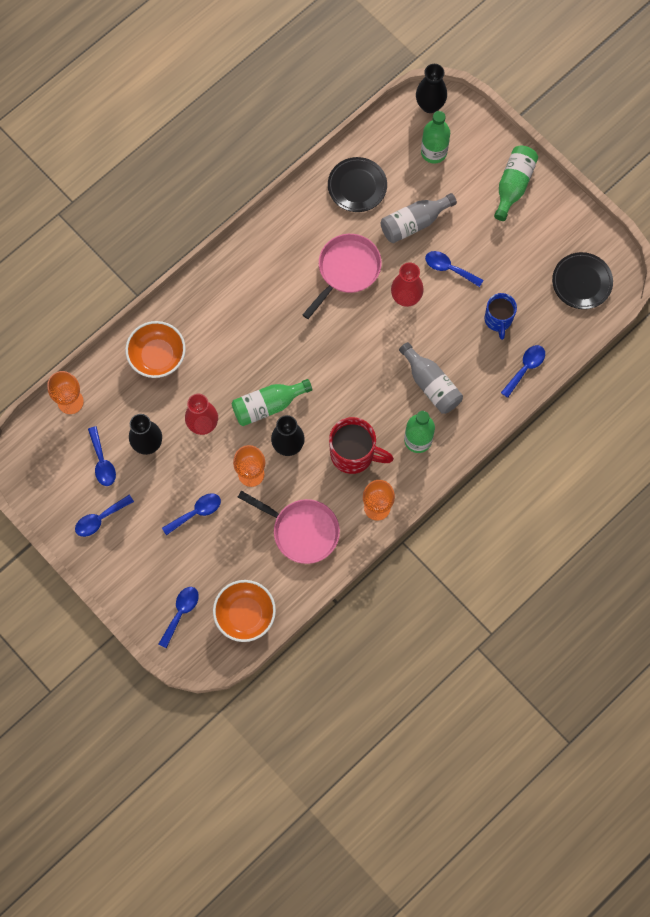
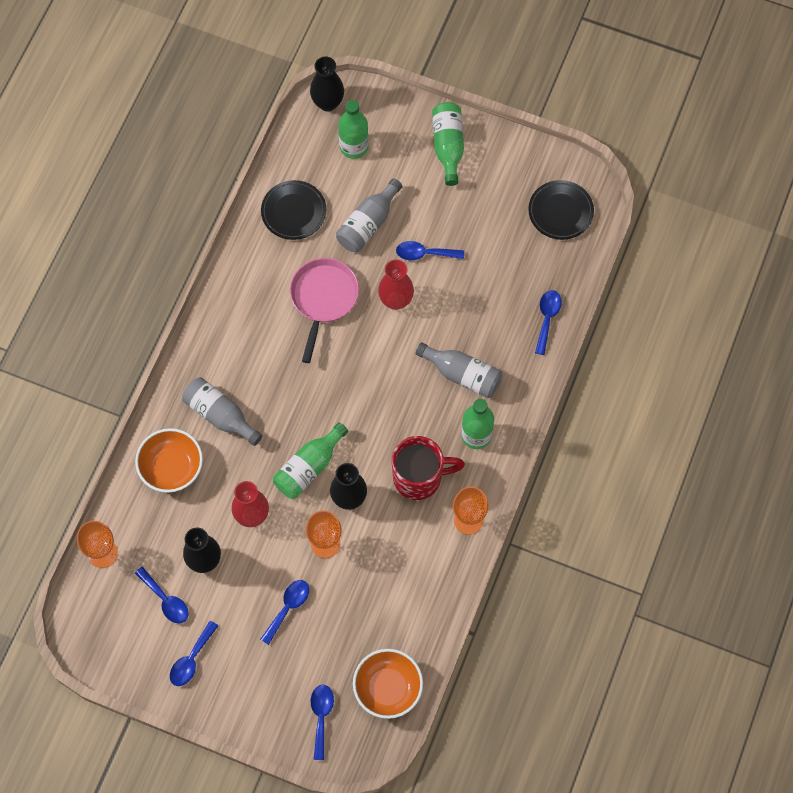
camera: 25 degrees left, 5 degrees down
pink pan [238,491,340,564] -> none
blue mug [485,293,517,340] -> none
none -> grey bottle [182,377,263,446]

